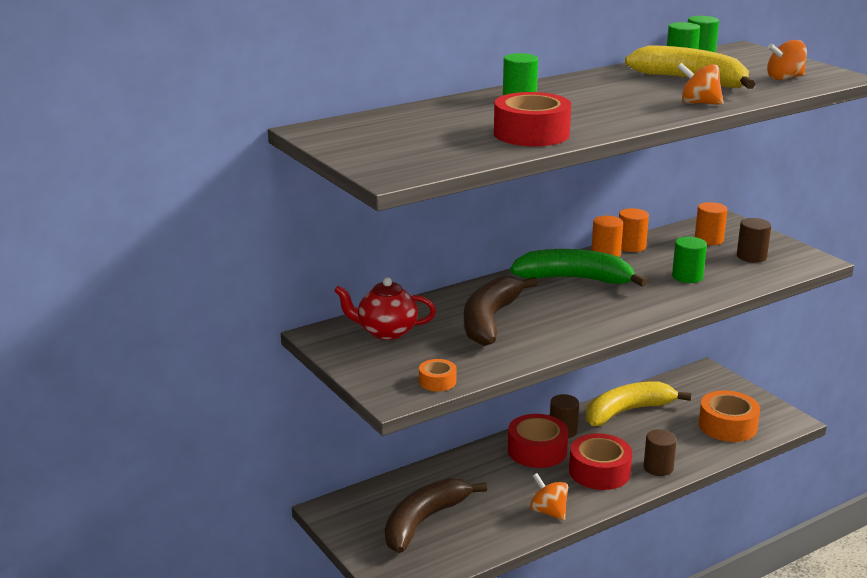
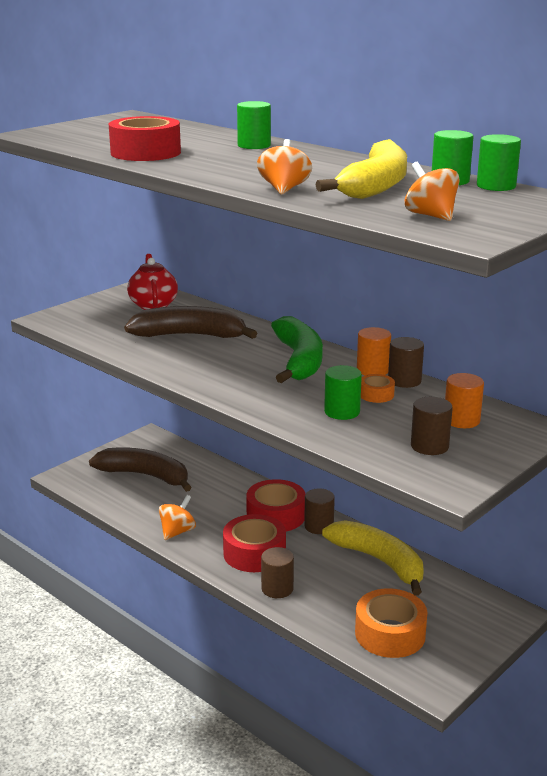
camera: 75 degrees right, 0 degrees up
orange tape [419,359,456,391] -> orange tape moved to [361,374,395,403]
orange cylinder [619,208,649,252] -> brown cylinder [388,337,424,388]

